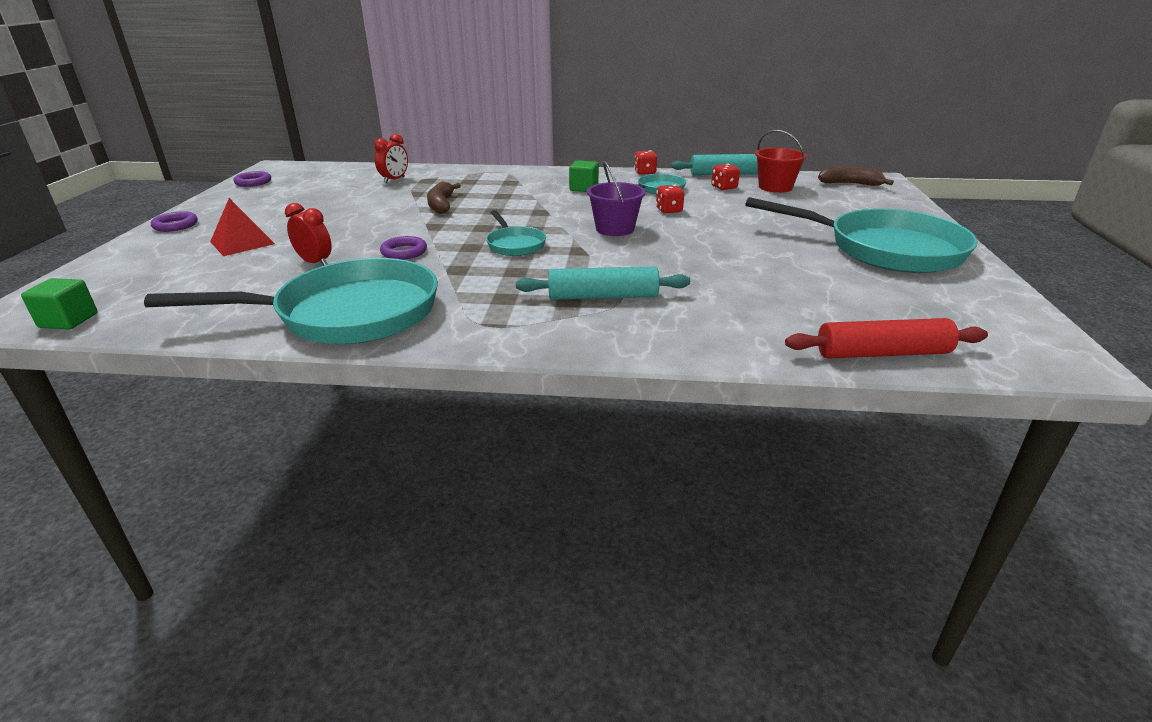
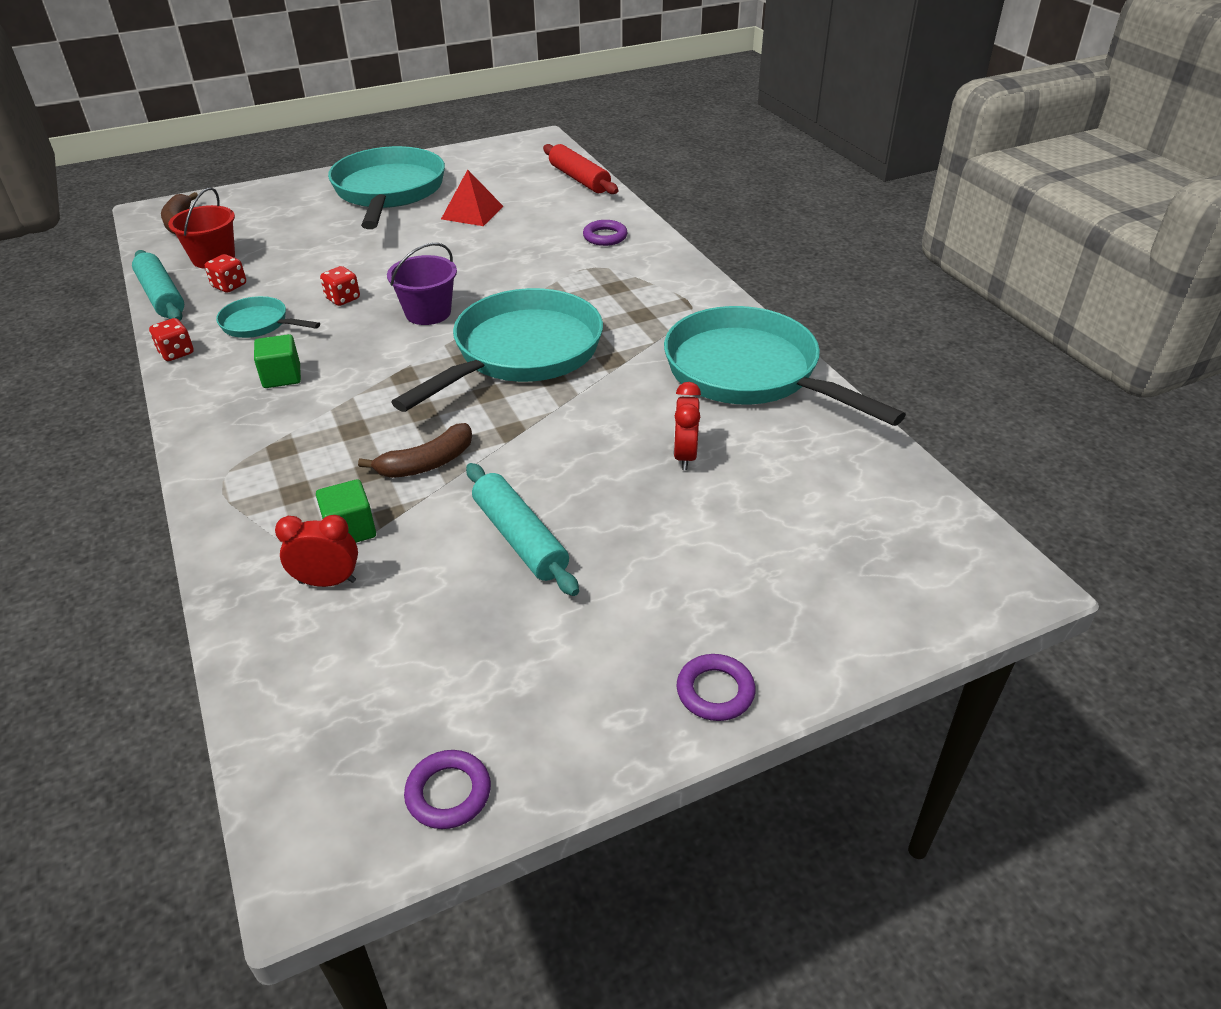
camera: 120 degrees left, 10 degrees up
green cube [21,278,98,330] -> green cube moved to [316,479,376,543]
red pyramid [210,198,275,256] -> red pyramid moved to [441,170,504,226]
purple ring [380,236,427,260] -> purple ring moved to [583,220,628,246]
turquoise pan [486,210,546,256] -> turquoise pan [391,288,603,412], size x2.12
turquoise rolling pin [516,267,690,300] -> turquoise rolling pin moved to [466,463,579,596]

